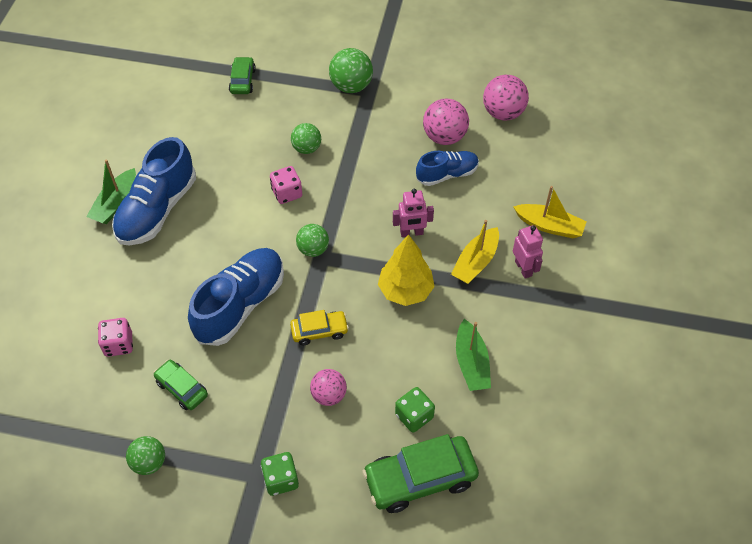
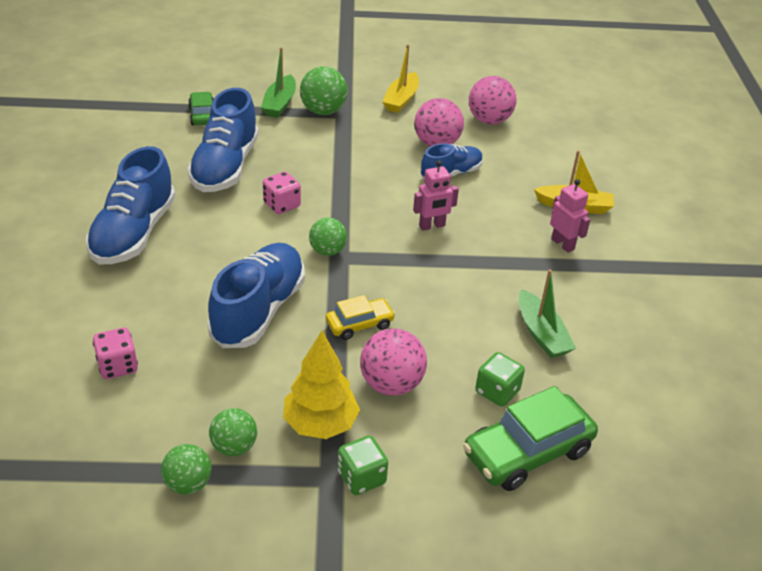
camera: 15 degrees left, 15 degrees down
green boat [86,159,136,224] -> green boat moved to [261,47,296,118]
green car [153,360,208,410] -> none
green ball [291,123,321,154] -> green ball moved to [209,408,257,456]
pink ball [310,369,347,406] -> pink ball [360,328,427,396], size x1.50
yellow tree [378,234,435,306] -> yellow tree moved to [283,331,360,439]
yellow boat [451,220,499,284] -> yellow boat moved to [382,44,419,113]
none -> blue shoe [188,88,259,192]

